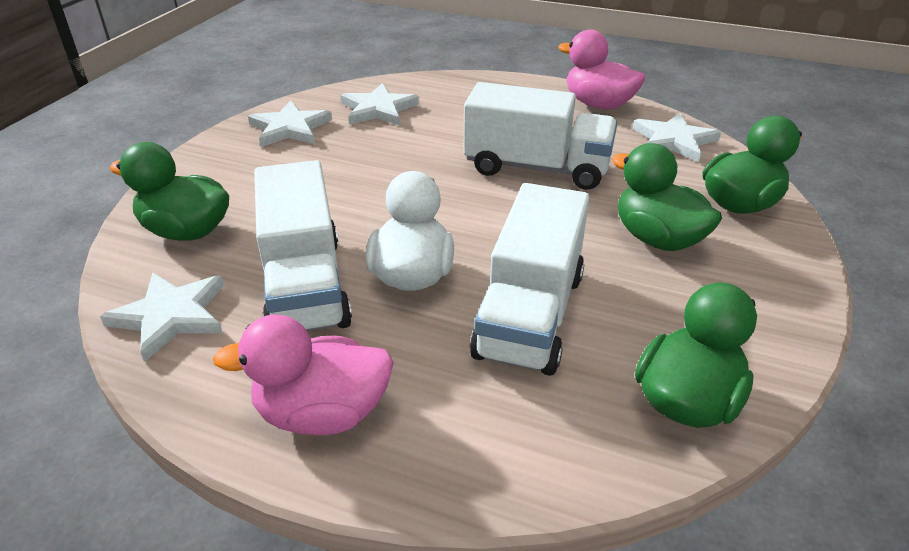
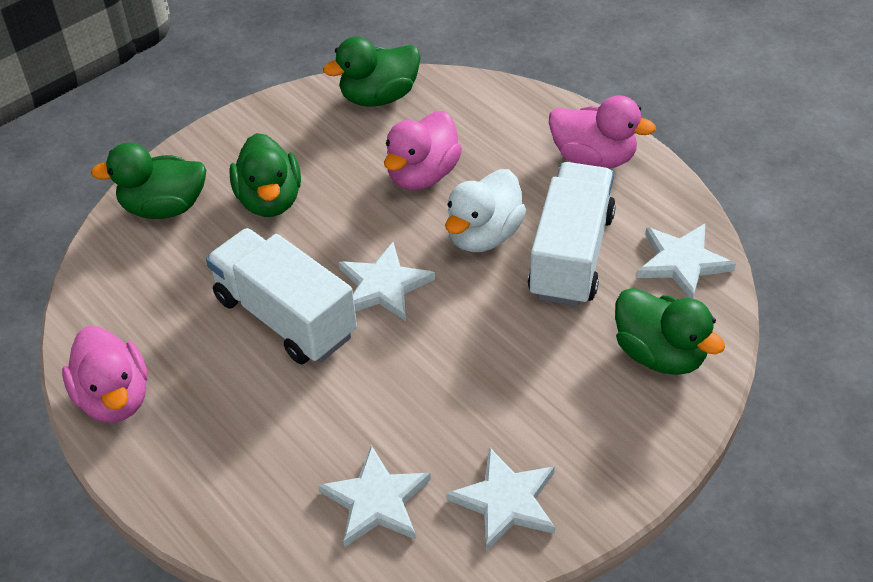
camera: 150 degrees left, 10 degrees up
white truck [470,183,590,376] -> pink duck [384,111,462,190]
white star [633,112,721,162] -> white star moved to [339,242,435,321]

